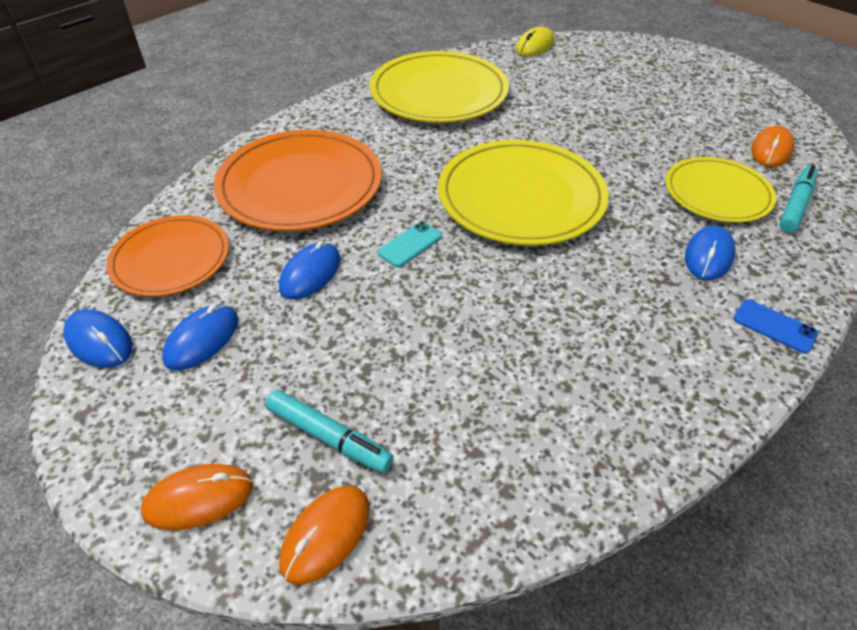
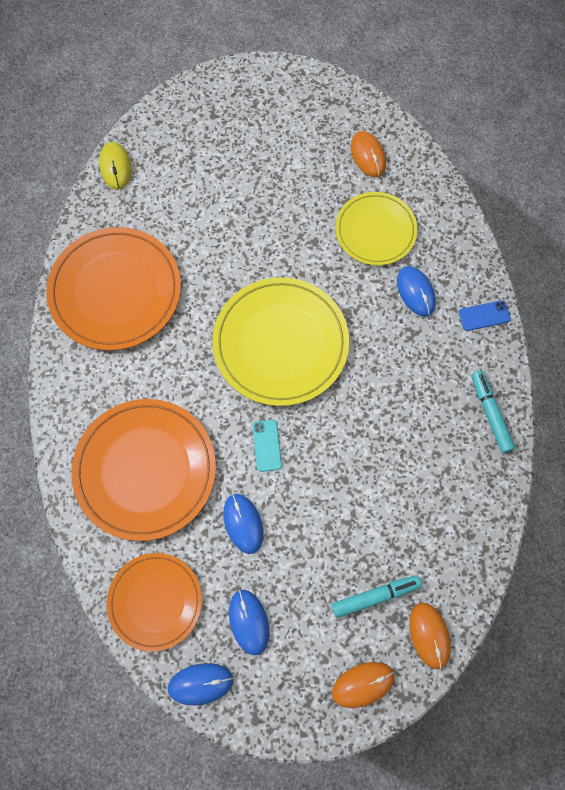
camera: 50 degrees left, 25 degrees up
orange mouse [140,464,253,530] -> orange mouse turned 45 degrees clockwise [332,662,395,708]
yellow plate [370,51,509,123] -> orange plate [46,227,181,350]
turquoise marker [779,165,818,233] -> turquoise marker moved to [471,370,515,453]

